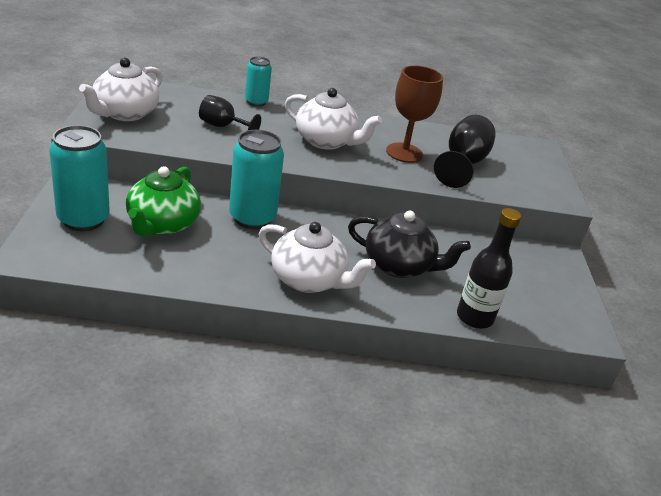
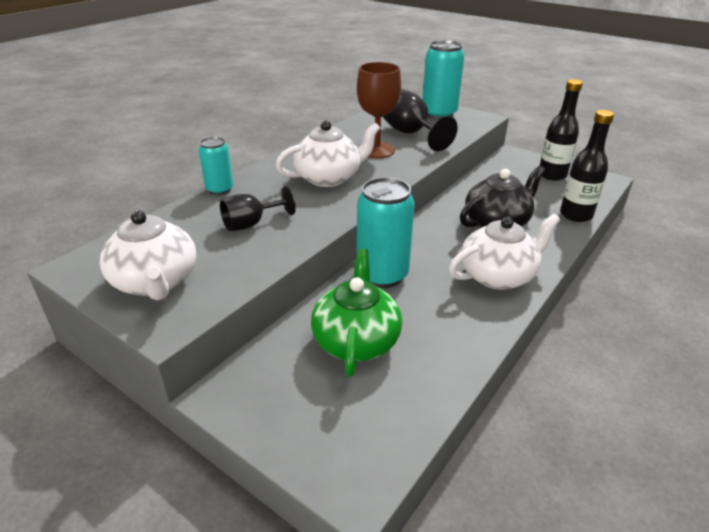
camera: 50 degrees left, 0 degrees up
turquoise can [49,125,110,231] -> turquoise can moved to [422,40,464,120]
green teapot [126,166,201,236] -> green teapot turned 135 degrees counterclockwise [311,248,402,377]
none -> black bottle [540,79,583,181]

